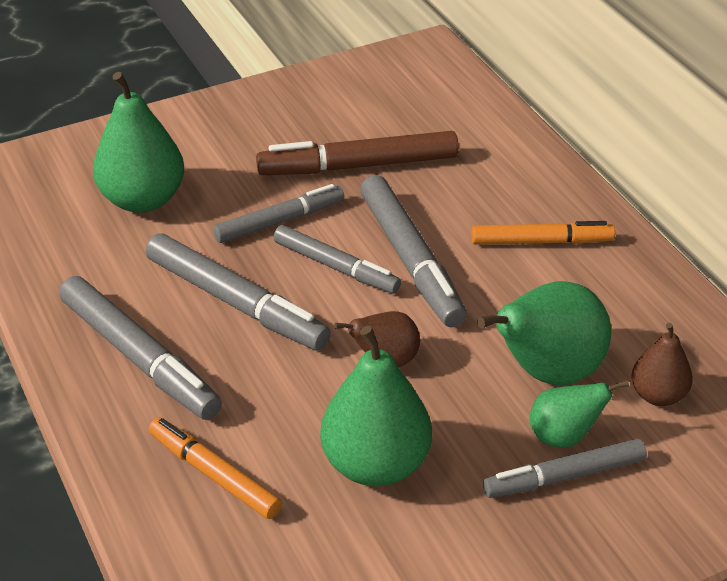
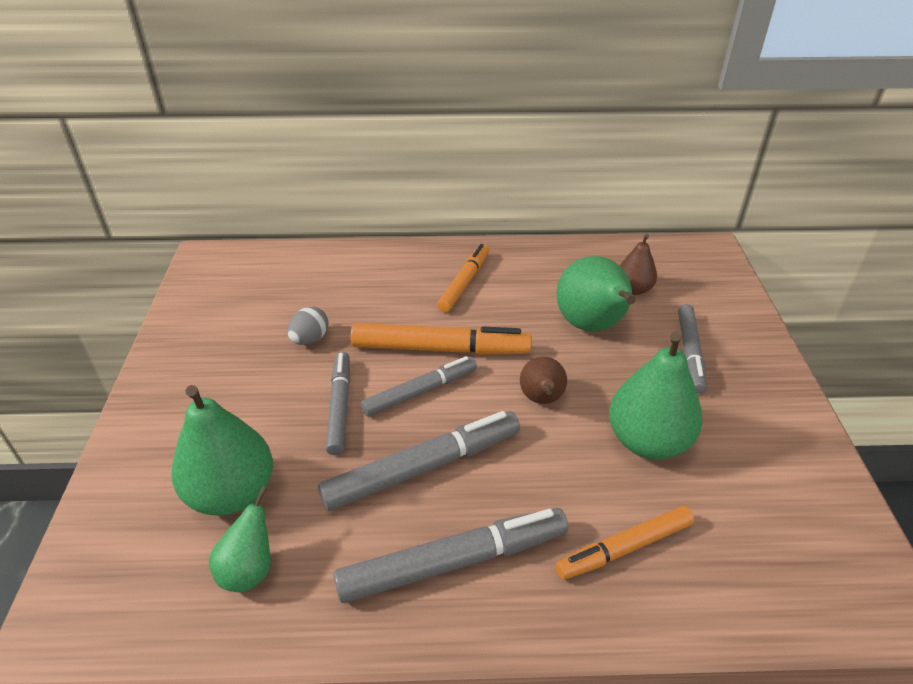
camera: 65 degrees left, 0 degrees up
brown marker [256,131,459,175] -> grey egg [287,307,328,345]
grey marker [360,175,467,327] -> orange marker [351,323,532,355]
green pear [529,380,629,448] -> green pear moved to [209,486,271,592]

